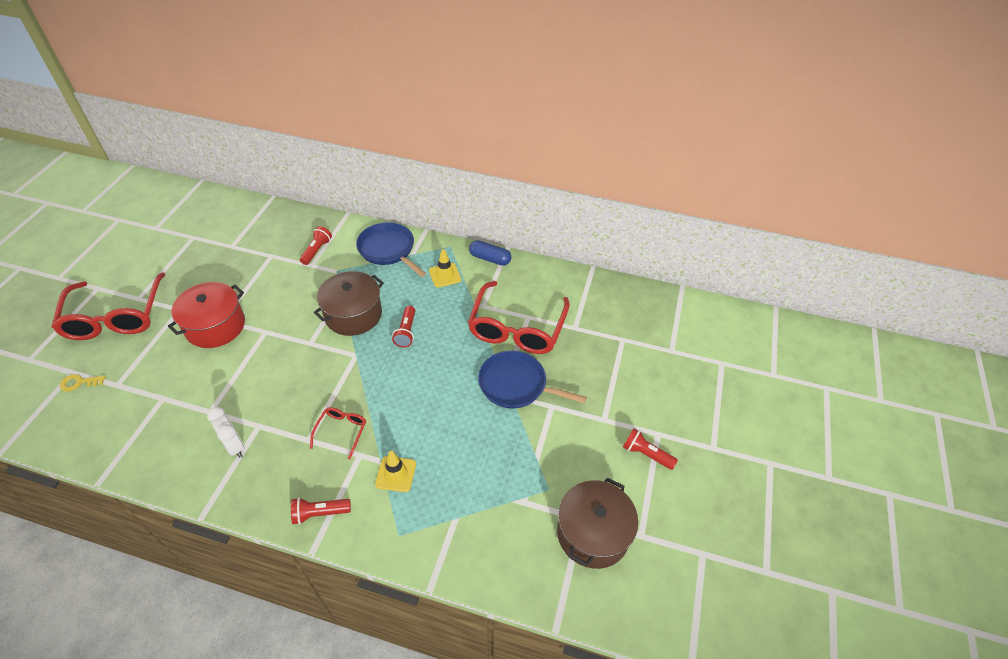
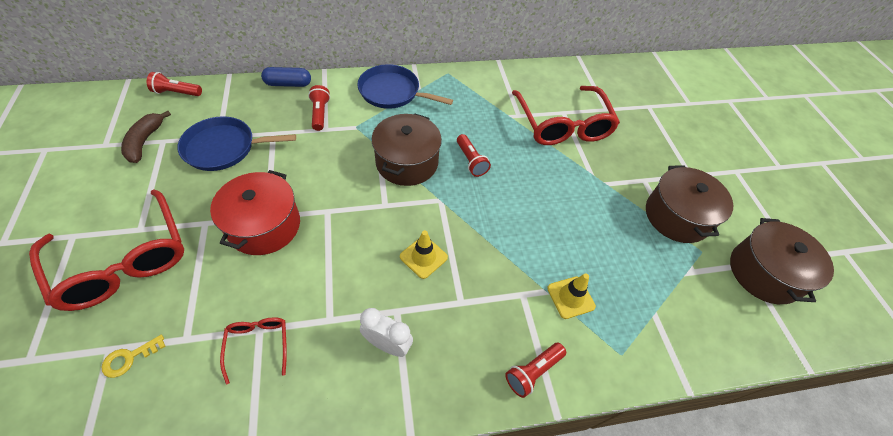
camera: 30 degrees left, 5 degrees up
red glasses [310,407,366,460] -> red glasses moved to [220,318,287,385]
yellow traffic cone [429,249,461,287] -> yellow traffic cone moved to [400,230,448,279]
blue capsule [469,240,511,266] -> blue capsule moved to [261,67,311,87]
blue pan [478,351,587,409] -> blue pan moved to [177,116,296,171]
red flashlight [623,428,678,470] -> red flashlight moved to [147,72,202,96]
none -> brown banana [121,111,171,163]
none -> brown pot [646,165,733,243]

